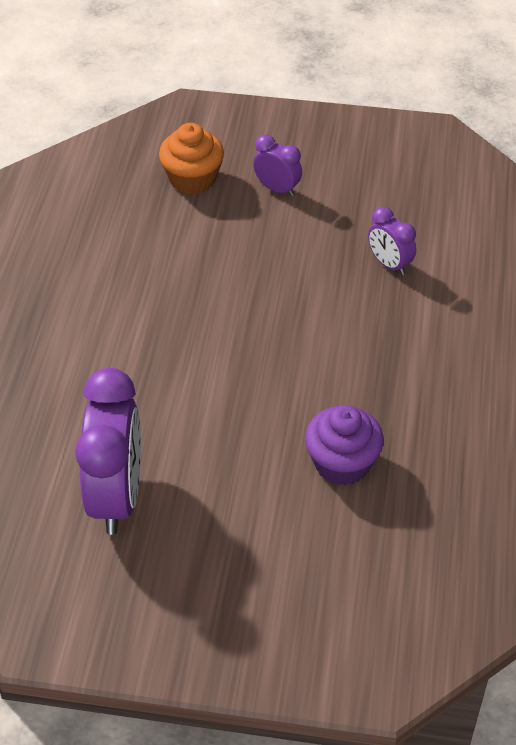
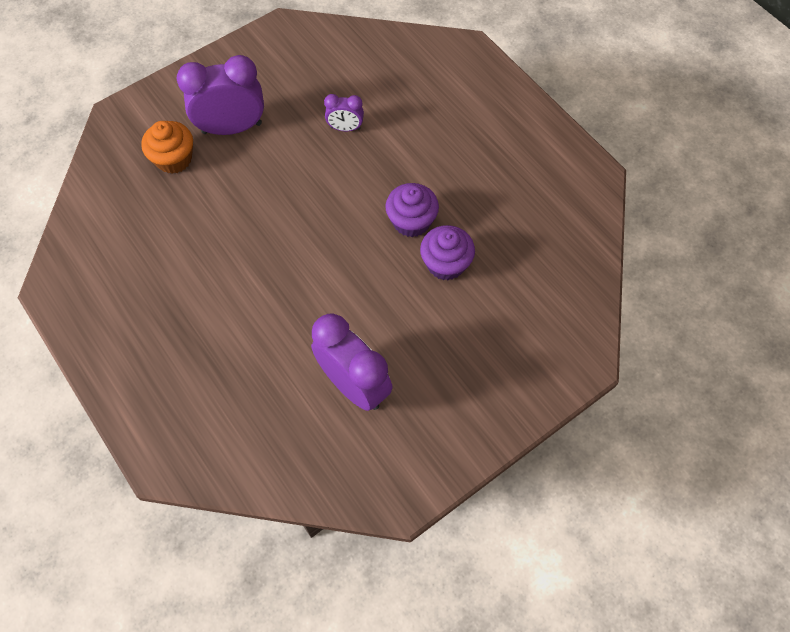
camera: 45 degrees left, 15 degrees up
purple clock [253,135,302,197] -> purple clock [177,55,264,135], size x1.97
none -> purple cupcake [385,183,439,237]

